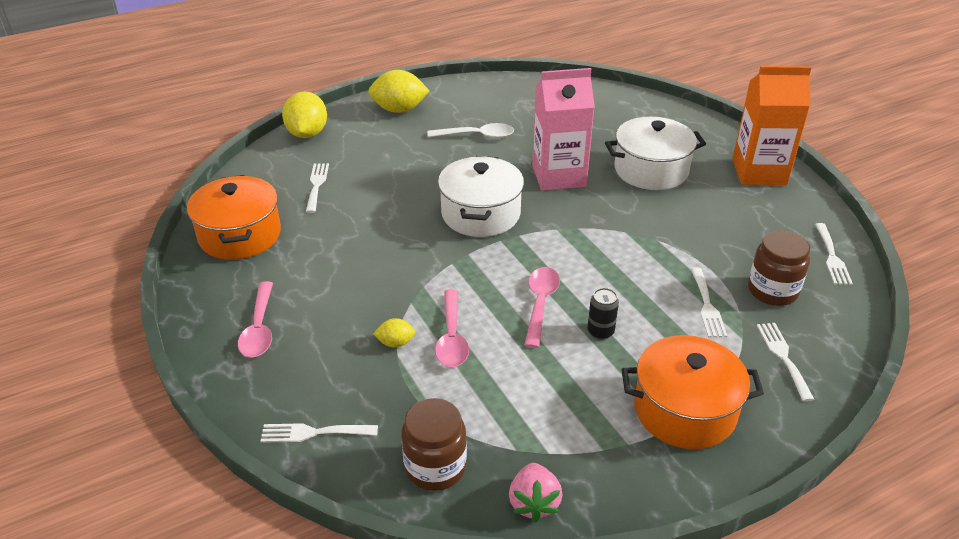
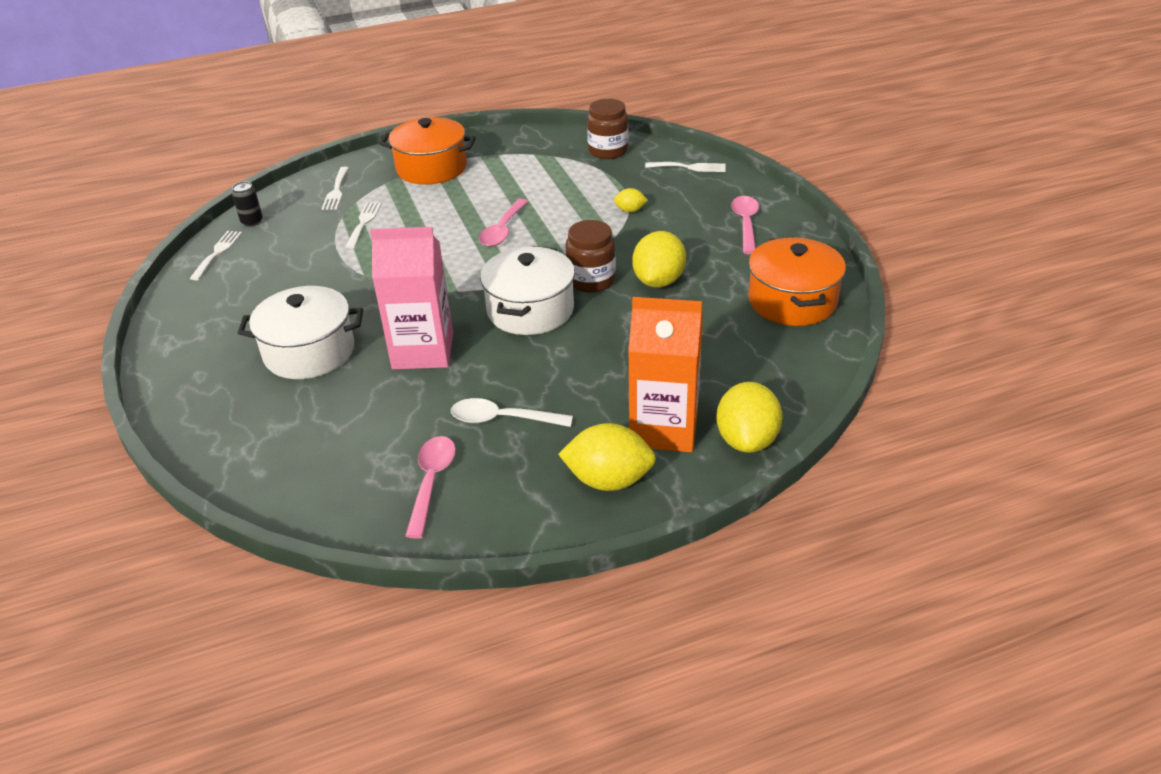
camera: 170 degrees left, 0 degrees up
white fork [306,163,329,213] -> none
pink spoon [435,289,469,367] -> pink spoon moved to [405,436,456,539]
pink strawberry [509,463,563,522] -> none
black can [587,288,619,340] -> black can moved to [232,182,263,227]
orange carton [732,66,811,185] -> orange carton moved to [628,297,703,452]
brown jar [748,230,810,306] -> brown jar moved to [566,220,616,293]
none -> yellow lemon [632,231,686,287]

